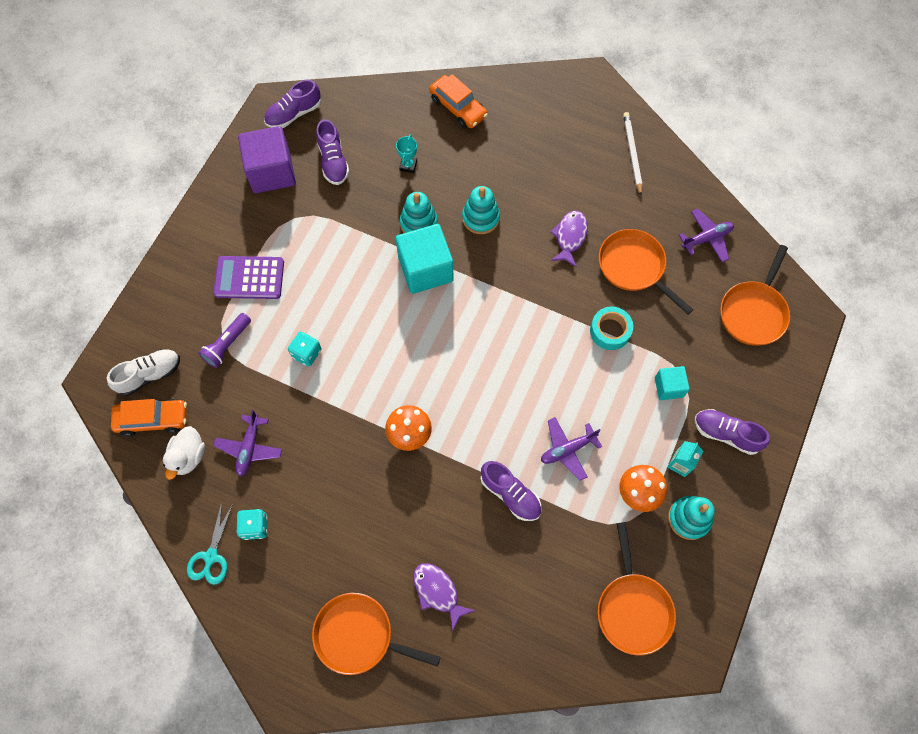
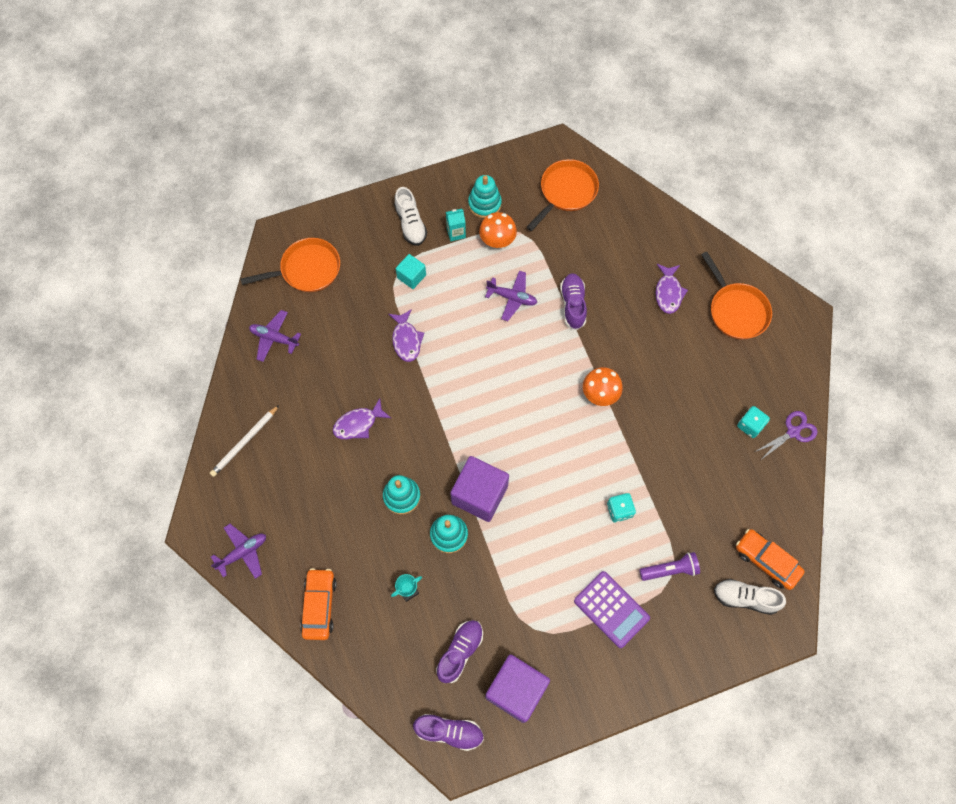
camera: 135 degrees left, 0 degrees up
white duck [163,426,205,480] -> none
turquoise scissors [187,502,233,585] -> purple scissors [755,411,817,460]
purple plane [213,410,282,476] -> purple plane moved to [211,524,266,579]
turquoise cube [396,224,453,294] -> purple cube [450,456,509,522]
turquoise tape [590,307,633,350] -> purple fish [389,309,424,362]
orange pan [599,229,694,314] -> none
purple shoe [695,409,770,455] -> white shoe [394,187,427,246]

